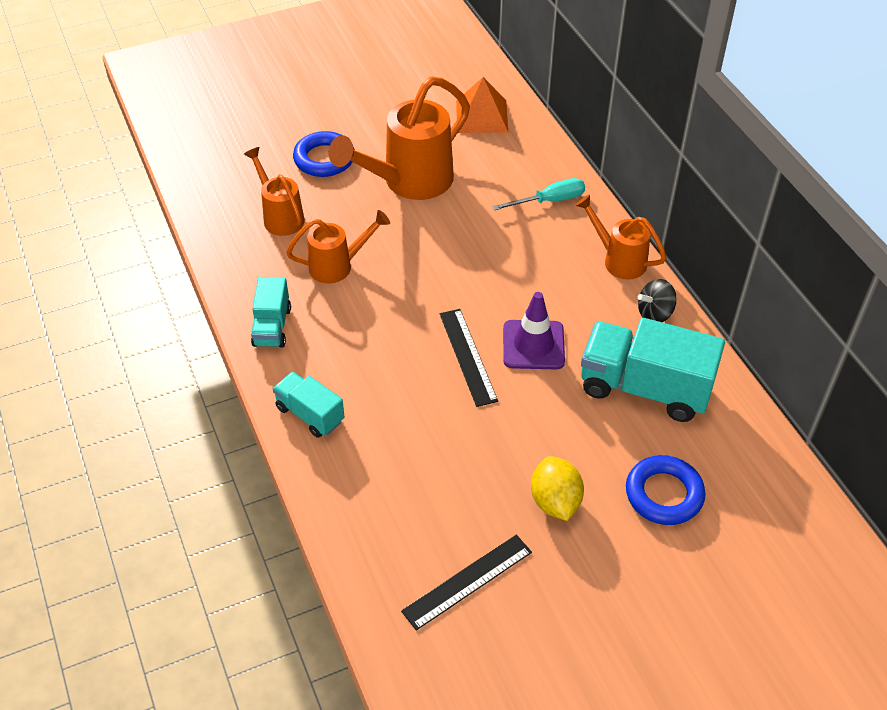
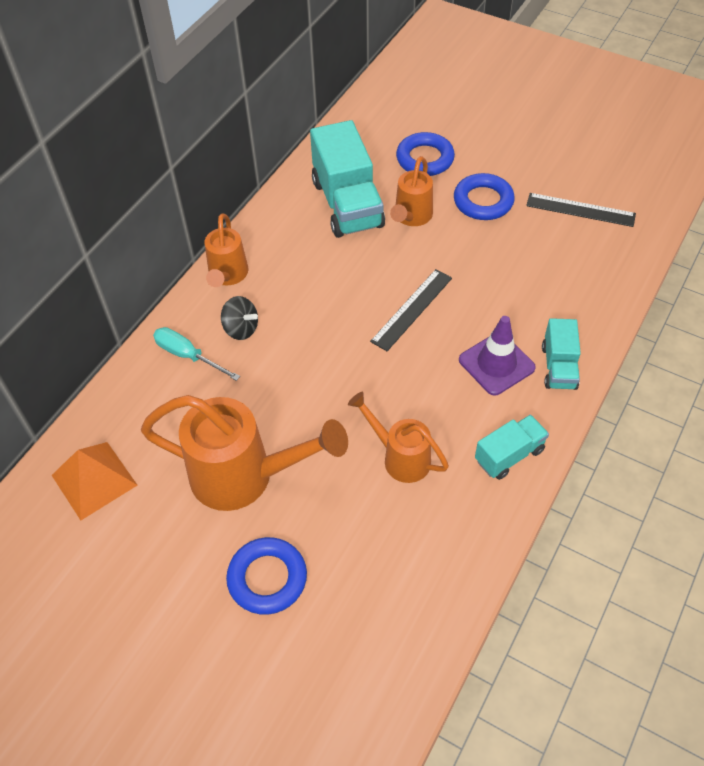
camera: 125 degrees left, 5 degrees up
orange watering can [244,147,305,236] -> orange watering can moved to [390,156,433,226]
purple traffic cone [503,292,565,369] -> purple traffic cone moved to [459,316,536,396]
yellow lemon [531,456,584,521] -> blue ring [454,173,515,220]
black spinning top [638,279,677,322] -> black spinning top moved to [221,296,258,340]

